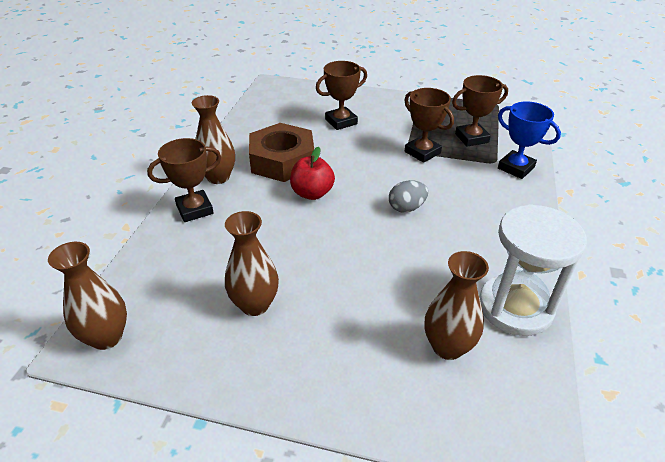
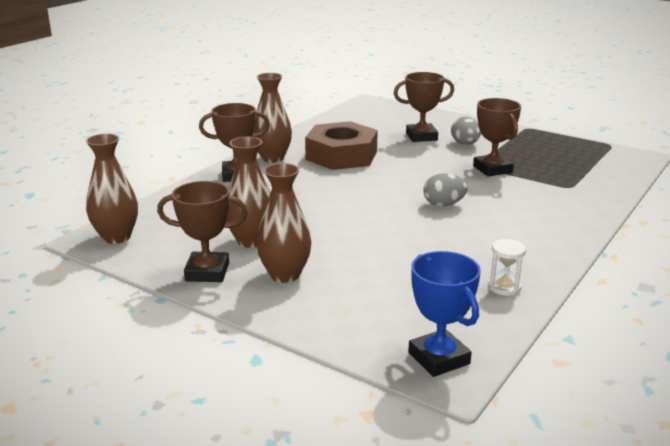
camera: 20 degrees right, 15 degrees down
red apple [290,147,335,200] -> none
brown vase [425,251,489,360] -> brown vase moved to [256,163,311,283]
brown trophy [452,75,508,147] -> brown trophy moved to [157,181,248,282]
white hourglass [479,204,587,336] -> white hourglass [488,239,526,296], size x0.42
blue trophy [498,101,561,179] -> blue trophy moved to [408,251,481,377]
none -> grey egg [451,117,481,145]

